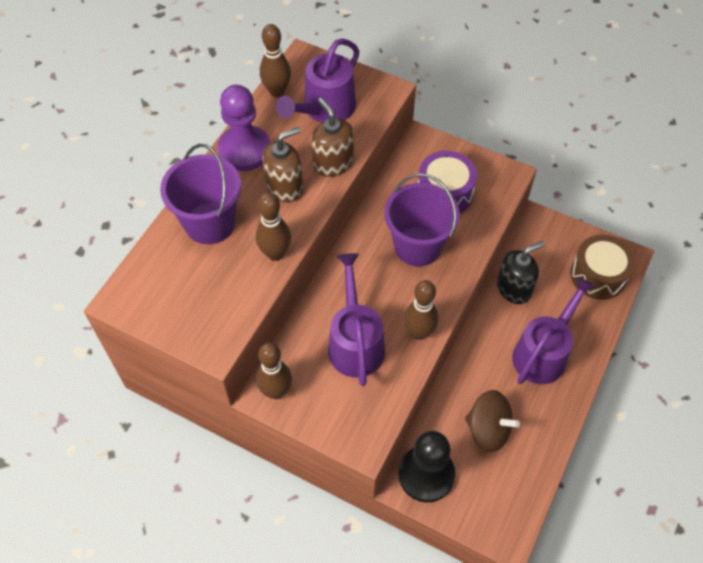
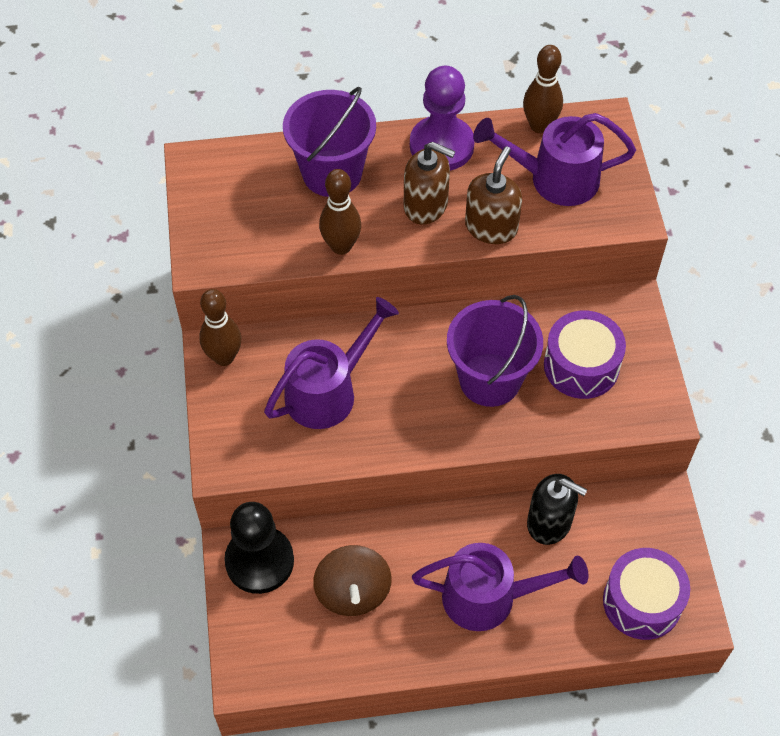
camera: 55 degrees right, 0 degrees up
brown bowling pin [404,280,439,340] -> none
brown drum [570,235,635,300] -> purple drum [603,548,690,640]

